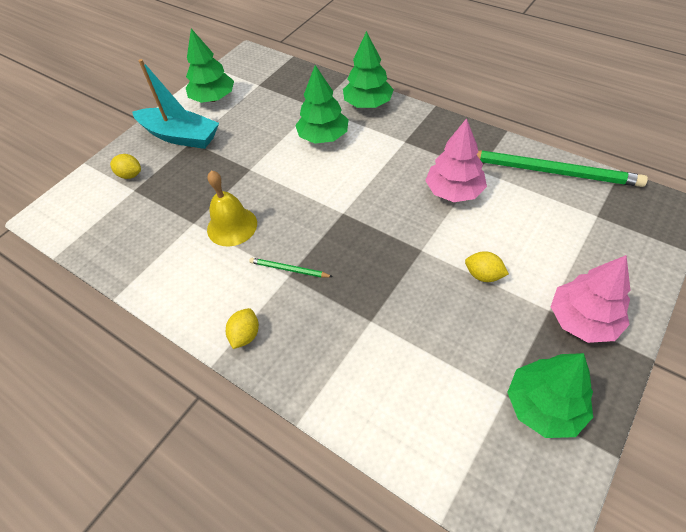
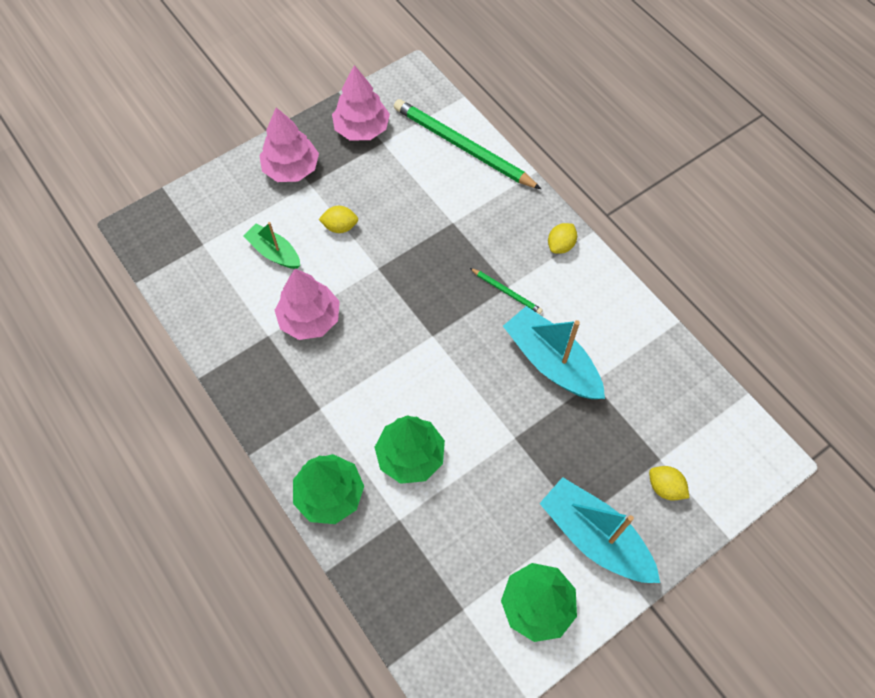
camera: 165 degrees left, 10 degrees up
yellow bell [207,170,257,247] -> turquoise boat [503,306,605,399]
yellow lemon [465,251,509,282] -> yellow lemon turned 45 degrees counterclockwise [319,206,358,233]
green pencil [476,151,648,187] -> green pencil moved to [394,99,541,189]
green tree [507,353,593,438] -> pink tree [332,65,390,140]
none -> green boat [243,222,300,269]

